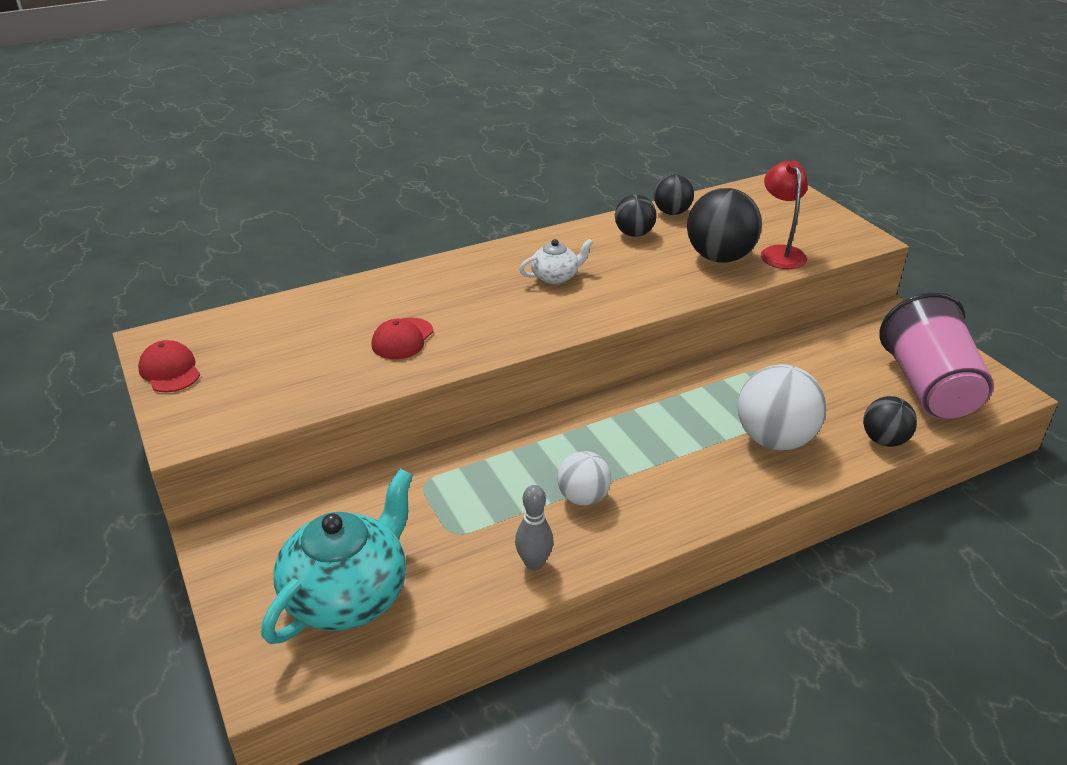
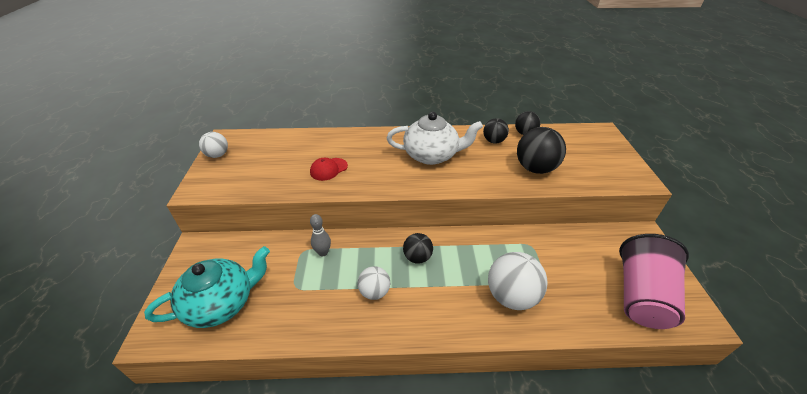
camera: 25 degrees right, 5 degrees up
red cap [138,340,200,392] -> white ball [199,132,228,158]
grey bowling pin [515,485,554,570] -> grey bowling pin moved to [310,214,331,256]
white teapot [519,239,593,284] -> white teapot [386,112,483,165], size x1.99
red lamp [761,160,808,269] -> none
black ball [863,396,917,447] -> black ball moved to [403,233,433,264]

